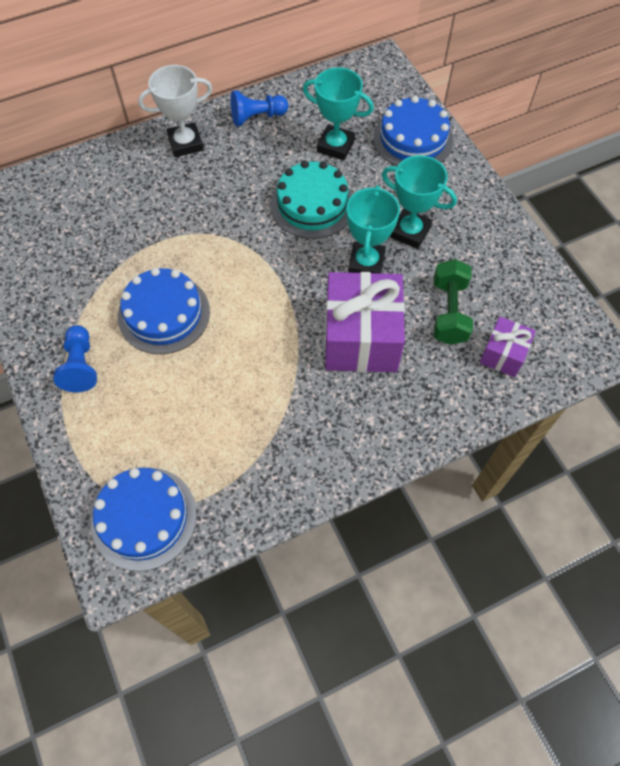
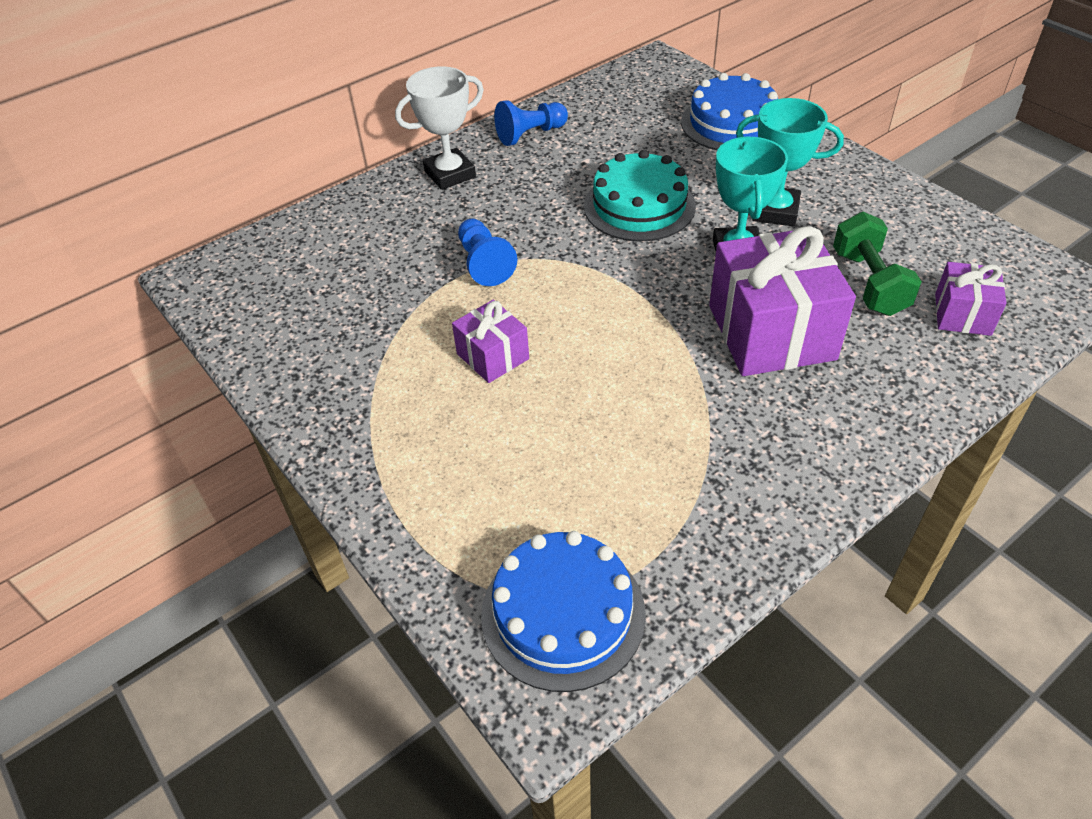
camera: 10 degrees left, 15 degrees down
blue pawn [53,325,97,392] -> blue pawn moved to [458,219,517,286]
blue cake [118,268,210,354] -> purple gift [452,300,529,383]
turquoise trophy [303,67,374,160] -> none

